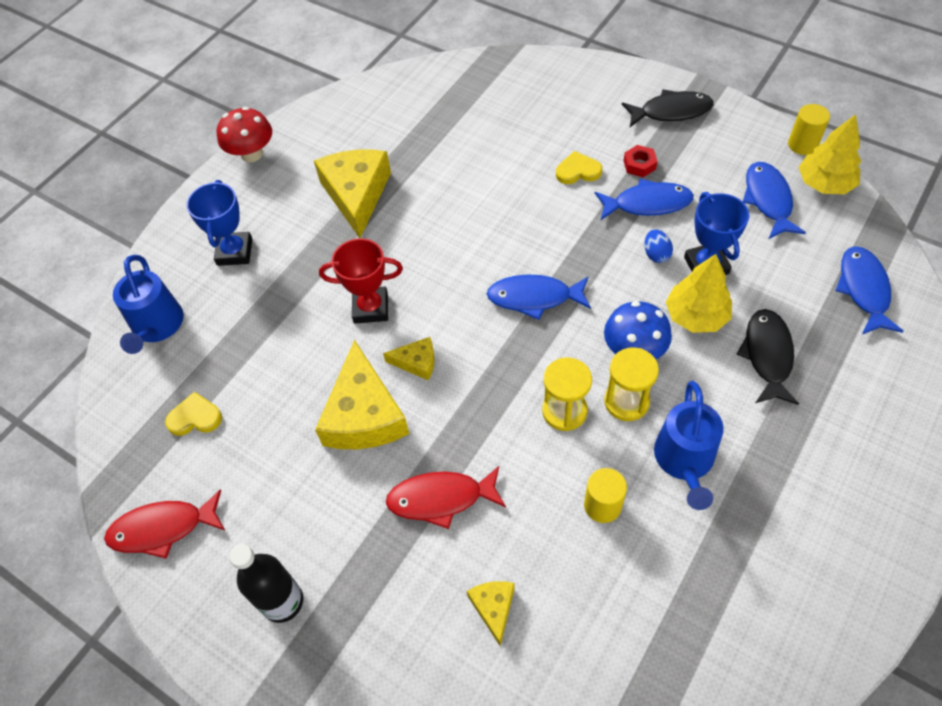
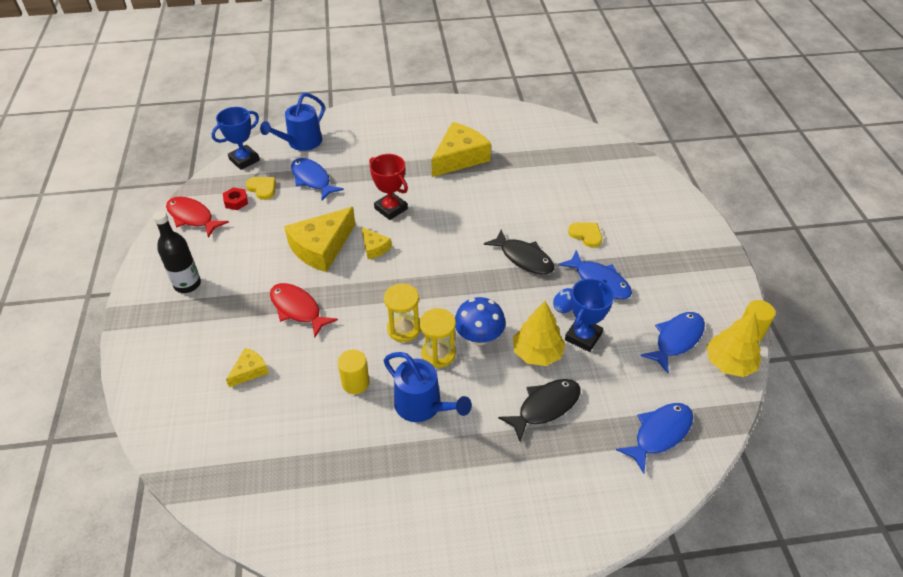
camera: 45 degrees right, 10 degrees down
blue trophy [186,180,252,266] -> blue trophy moved to [211,107,260,170]
red mushroom [217,107,272,162] -> none
blue fish [487,275,591,320] -> blue fish moved to [291,158,344,200]
black fish [622,89,714,127] -> black fish moved to [484,229,554,274]
red nut [623,145,658,177] -> red nut moved to [223,187,248,210]
blue watering can [654,381,724,510] -> blue watering can turned 105 degrees counterclockwise [384,352,472,422]

